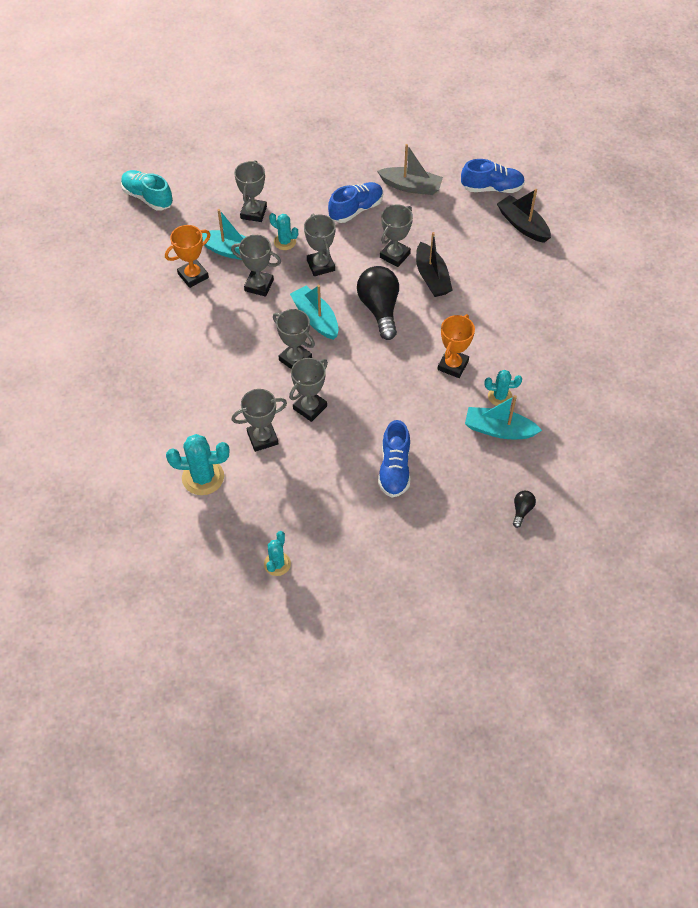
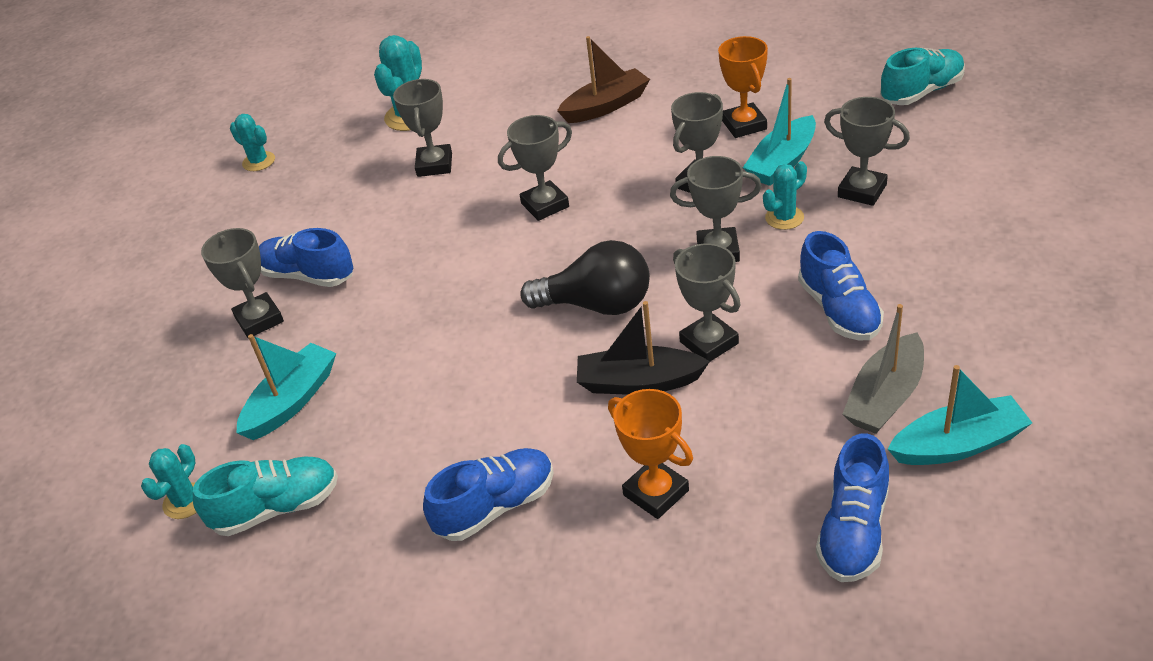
camera: 115 degrees right, 15 degrees down
grey trophy [289,358,328,422] -> grey trophy moved to [201,228,284,338]
turquoise boat [290,285,338,340] -> turquoise boat moved to [888,365,1032,465]
orange trophy [437,314,475,378] -> orange trophy moved to [608,389,693,519]
turquoise cactus [485,370,522,406] -> turquoise cactus moved to [141,444,197,519]
black boat [497,189,551,243] -> none
black light bulb [513,491,536,528] -> none
none -> turquoise shoe [193,456,338,536]
none -> blue shoe [423,448,554,541]
none -> brown boat [557,36,650,123]

